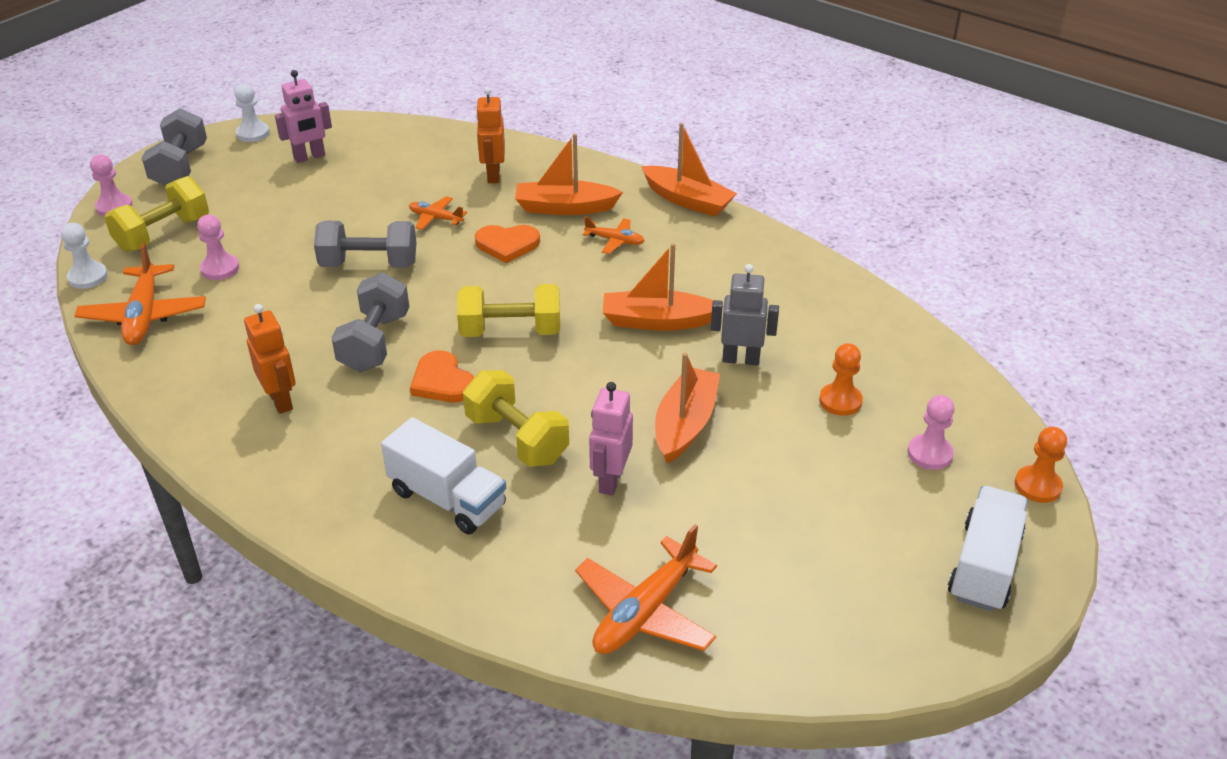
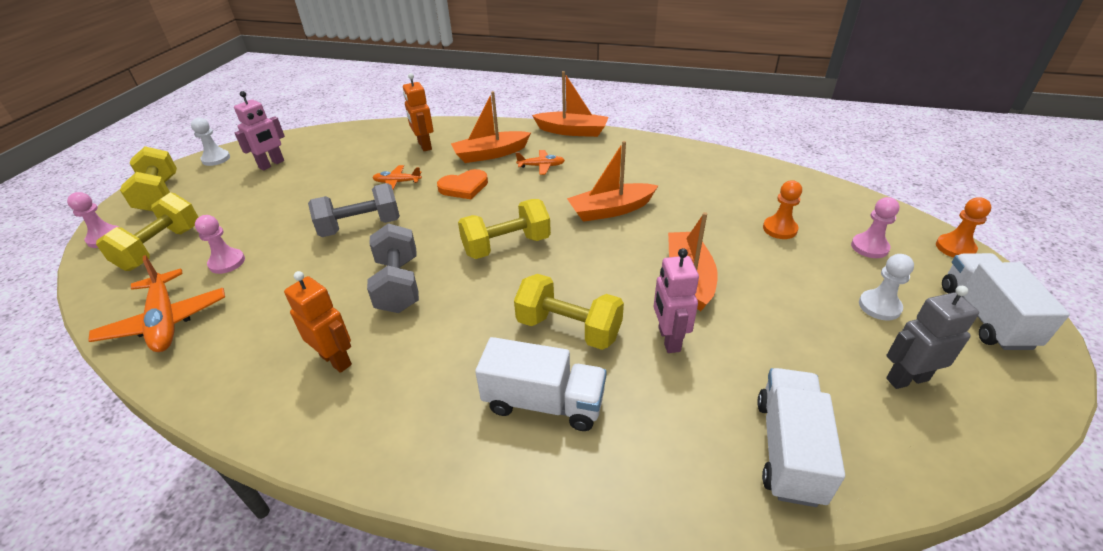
camera: 20 degrees left, 0 degrees up
white pawn [61,223,108,289] -> white pawn moved to [859,254,914,321]
grey dumbbell [142,108,207,186] -> yellow dumbbell [120,146,177,211]
orange heart [410,350,474,402] -> none
orange plane [575,524,717,654] -> white truck [757,368,845,507]
grey robot [711,264,779,365] -> grey robot moved to [886,286,979,389]

